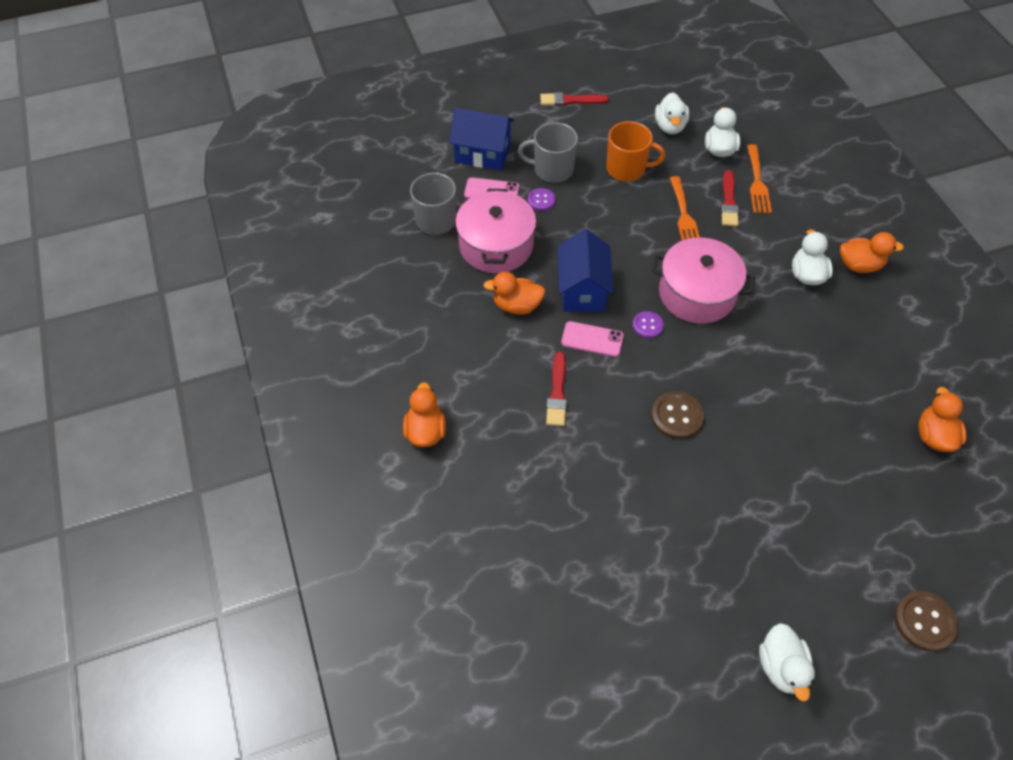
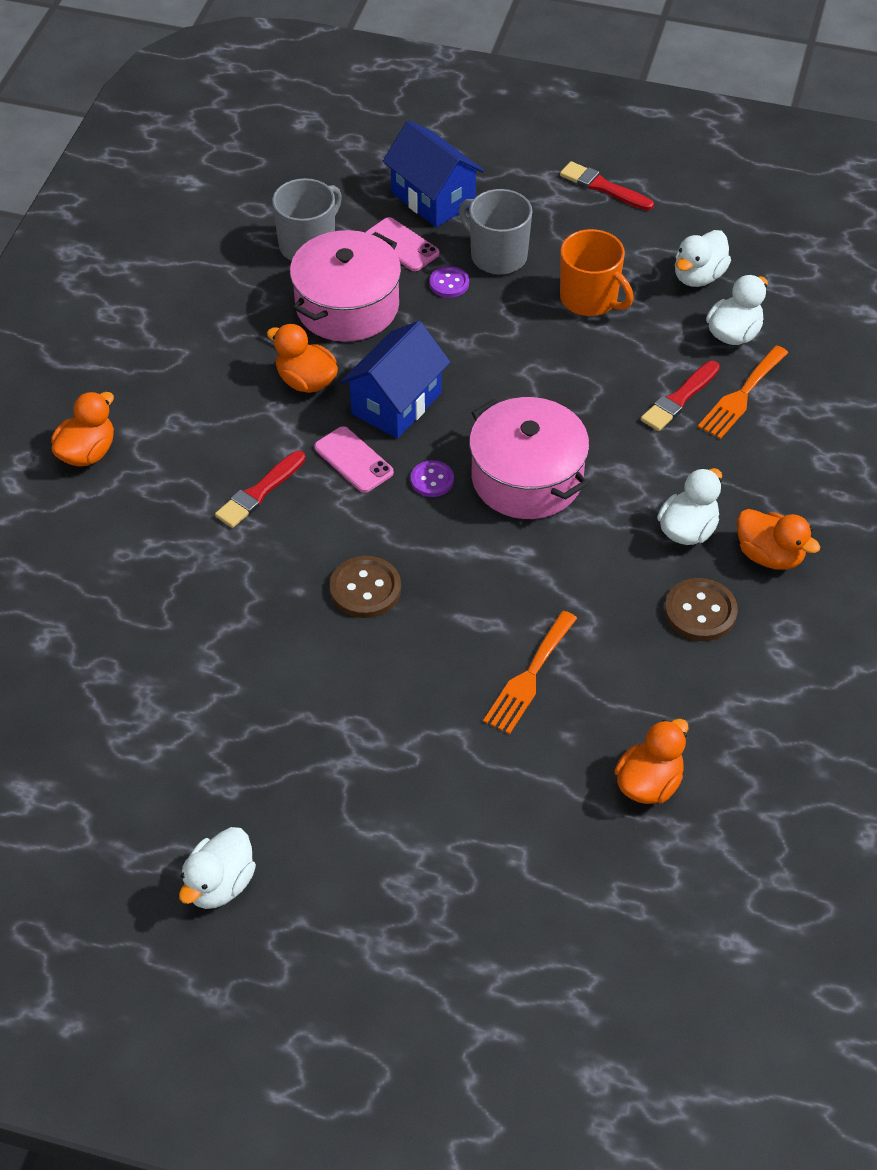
camera: 35 degrees right, 5 degrees down
orange fork [670,176,700,241] -> orange fork moved to [483,611,577,734]
brown button [894,591,958,652] -> brown button moved to [665,578,738,641]

